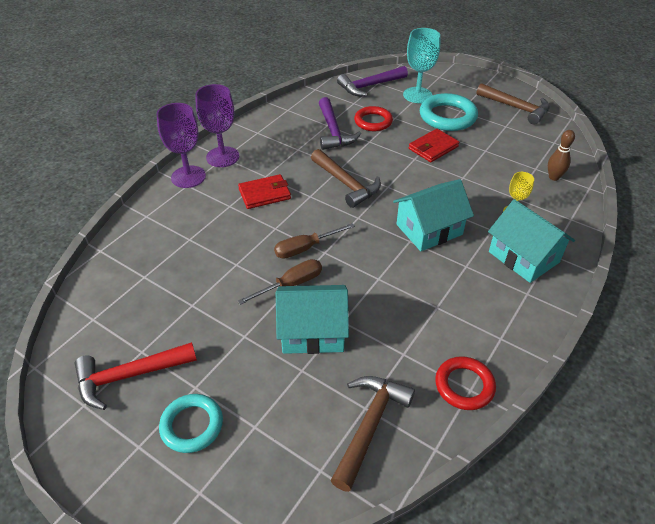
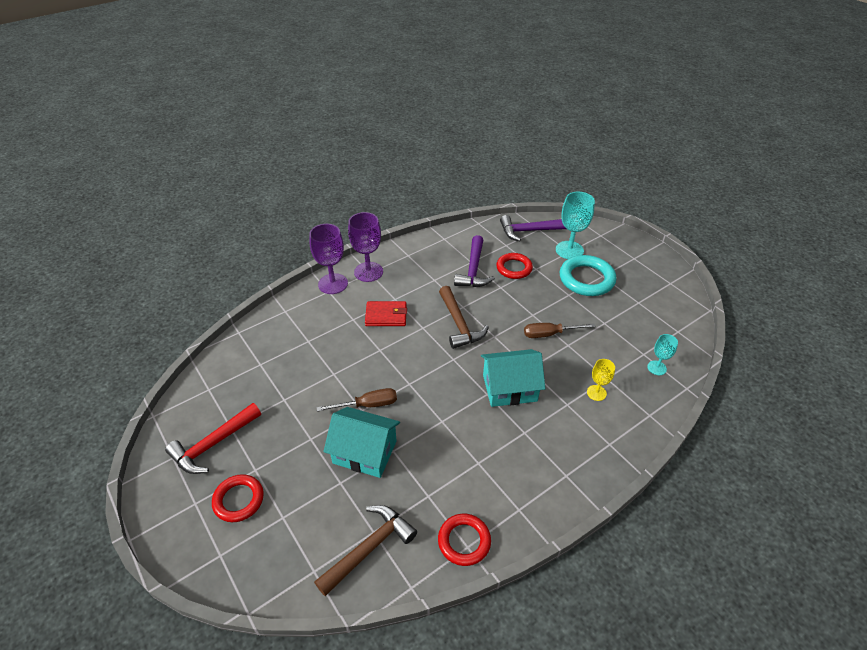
camera: 20 degrees right, 0 degrees up
red hammer [75,342,197,410] -> red hammer turned 45 degrees counterclockwise [165,403,261,474]
turquoise ring [159,394,223,453] -> red ring [212,474,264,522]
brown screwdriver [274,223,355,259] -> brown screwdriver moved to [524,323,596,338]
red wallet [409,129,459,162] -> none
brown hammer [476,83,549,124] -> none
turquoise house [488,199,575,283] -> none
brown bowling pin [548,130,575,181] -> turquoise goblet [647,334,678,375]

